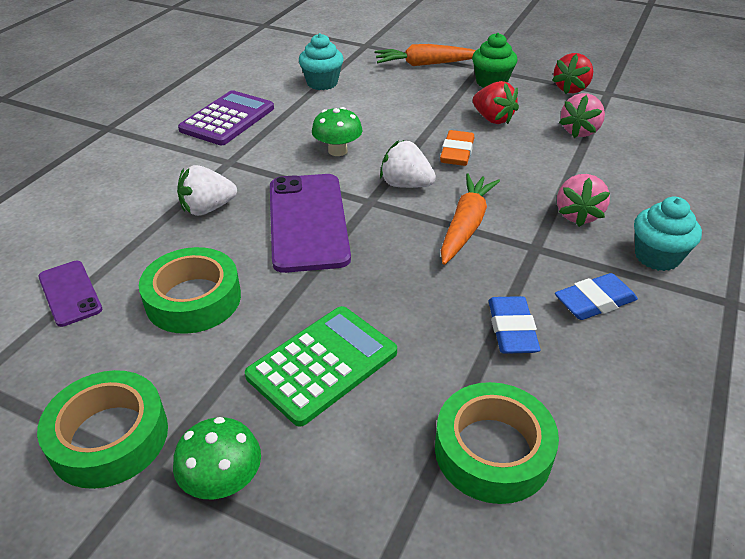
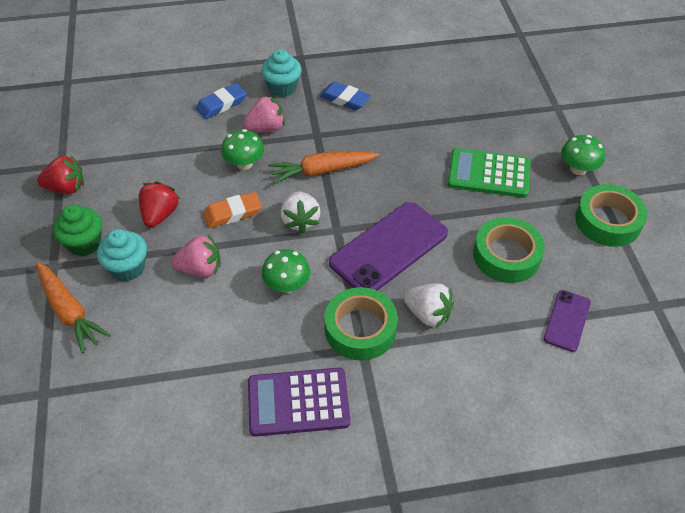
camera: 125 degrees left, 10 degrees up
turquoise cupcake [299,33,344,90] -> turquoise cupcake moved to [97,229,147,282]
green tape [435,382,559,504] -> green tape moved to [324,287,398,361]
blue eraser [489,296,540,354] -> blue eraser moved to [196,83,247,119]
pink strawberry [559,93,605,138] -> pink strawberry moved to [171,235,221,277]
none -> green mushroom [221,129,264,170]

